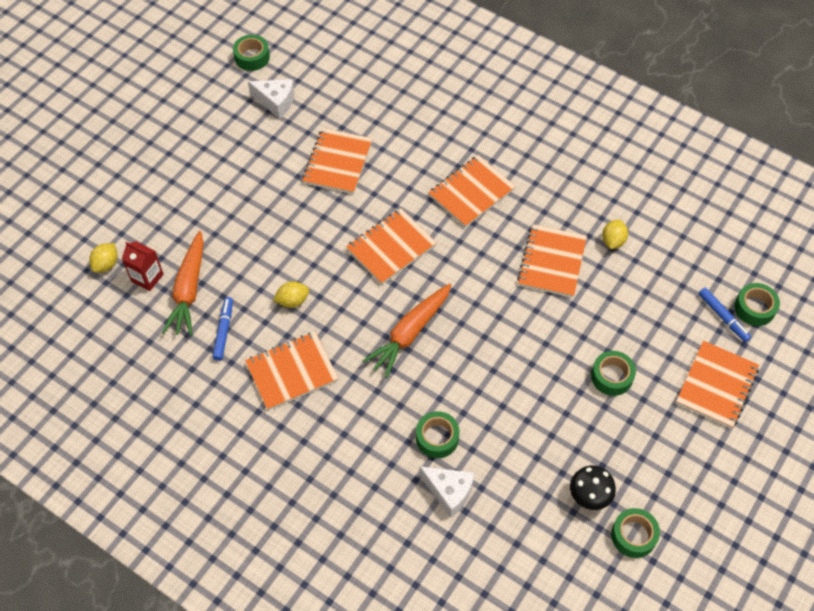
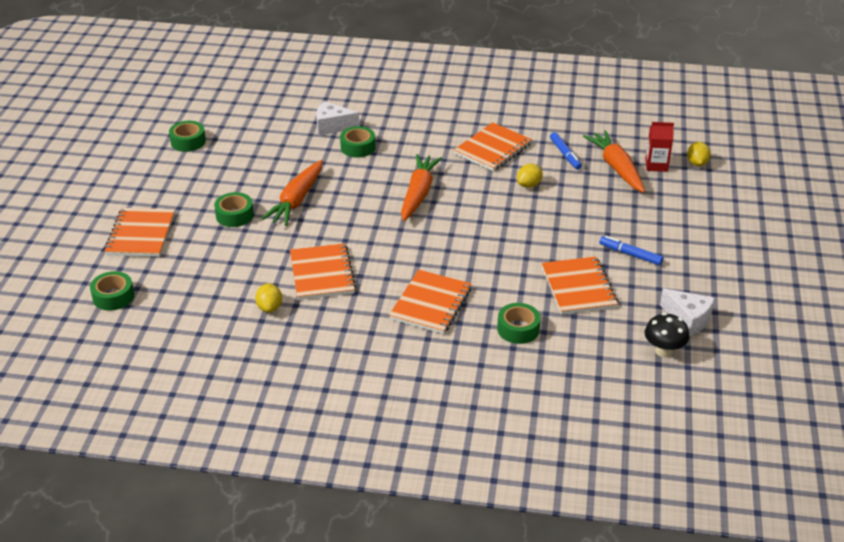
camera: 155 degrees right, 20 degrees down
green tape [233,35,270,71] -> green tape moved to [497,303,541,344]
white cheese [248,79,294,119] -> white cheese turned 135 degrees counterclockwise [660,288,715,337]
orange notebook [346,208,437,285] -> none
black mushroom [570,465,616,510] -> black mushroom moved to [644,313,689,357]
blue marker [698,288,751,342] -> blue marker moved to [599,236,663,265]
none -> orange carrot [261,160,323,226]

